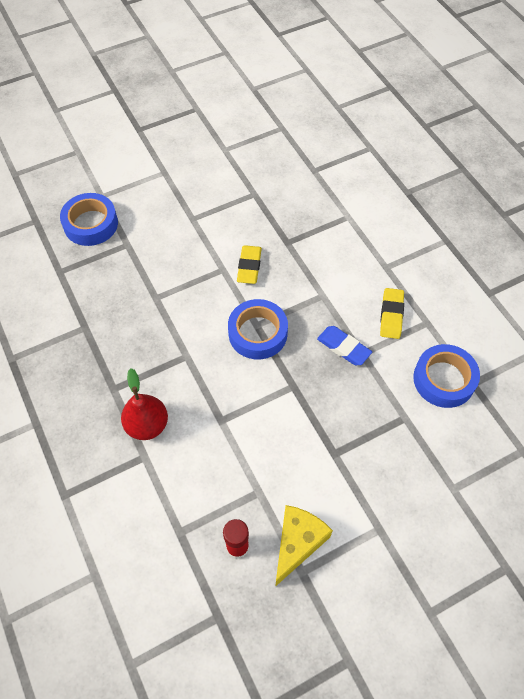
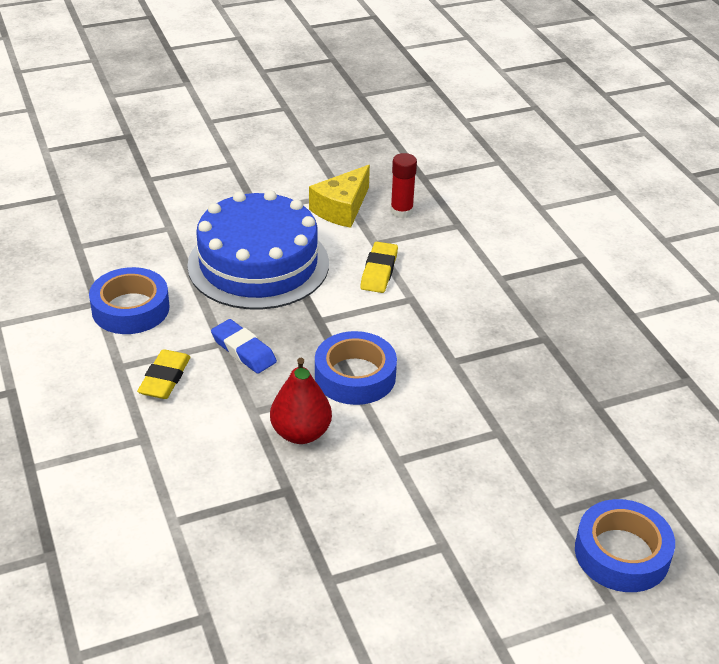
camera: 175 degrees left, 20 degrees down
red pear [121,368,168,440] -> red pear moved to [270,357,332,444]
yellow eraser [237,245,262,284] -> yellow eraser moved to [360,242,398,293]
none -> blue cake [187,190,329,309]

